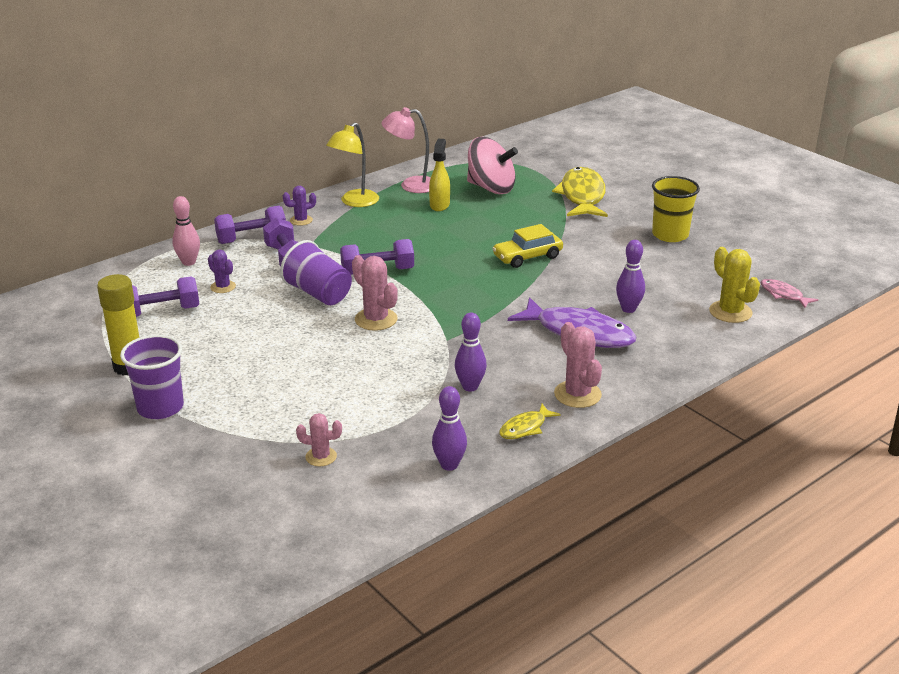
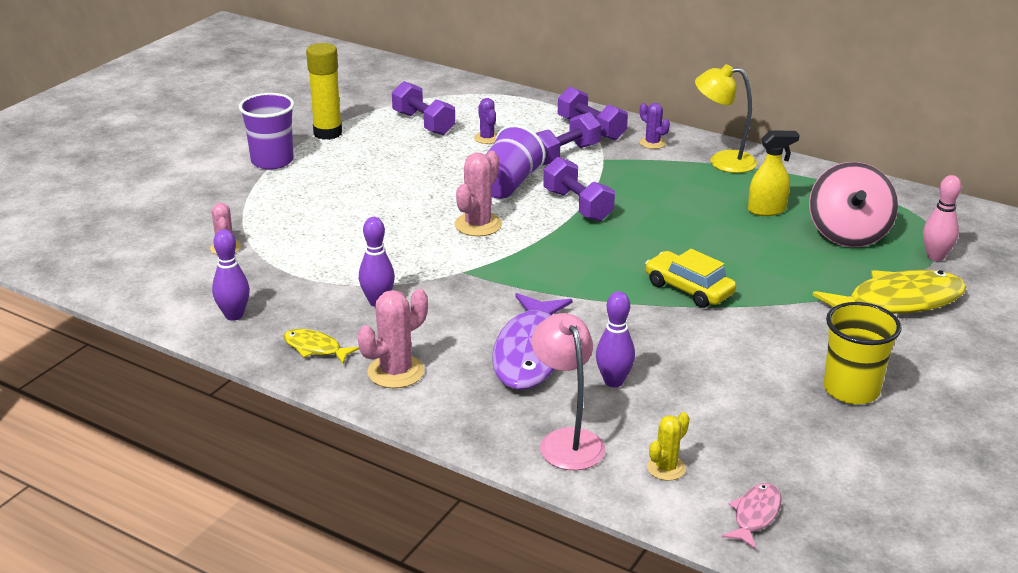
camera: 70 degrees right, 0 degrees up
pink bowling pin [172,196,200,266] -> pink bowling pin moved to [923,175,961,261]
purple cactus [208,249,236,293] -> purple cactus turned 45 degrees counterclockwise [474,98,497,144]
pink lamp [381,107,431,193] -> pink lamp moved to [532,313,605,470]
yellow cactus [709,247,760,323] -> yellow cactus [647,412,690,481], size x0.62

